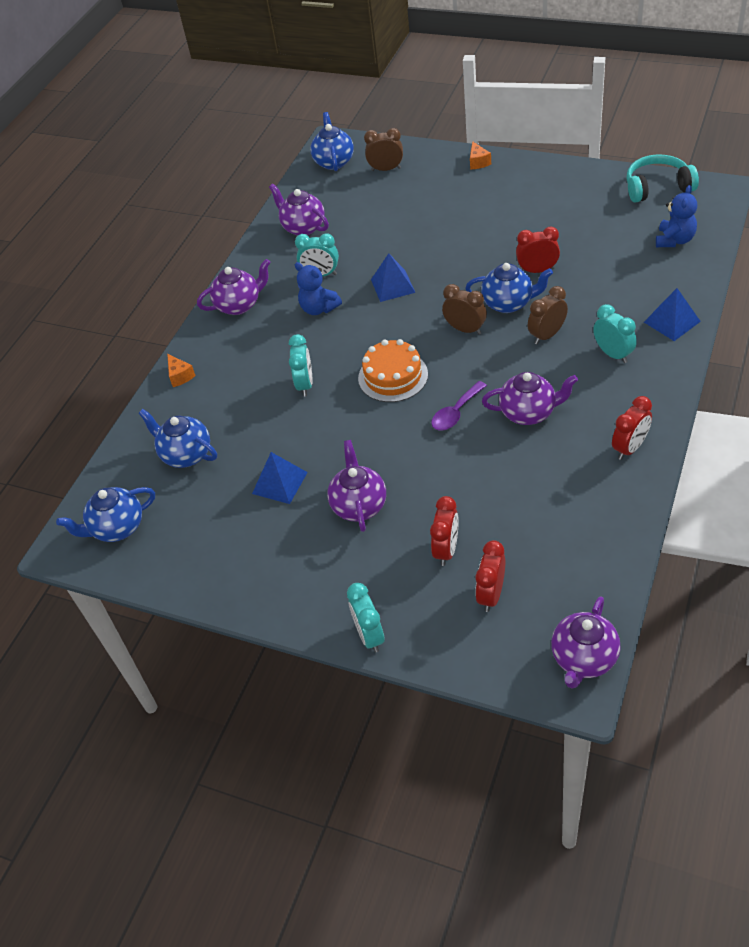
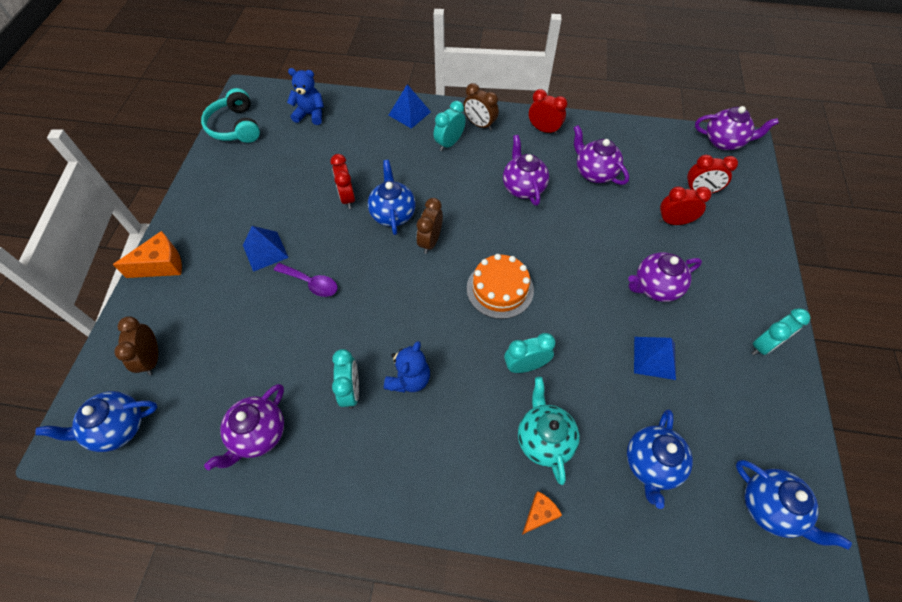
camera: 110 degrees left, 10 degrees up
purple teapot [197,259,270,315] -> purple teapot moved to [573,125,629,185]
turquoise clock [347,583,384,652] -> turquoise clock moved to [751,308,811,355]
blue pyramid [371,253,415,302] -> blue pyramid moved to [243,226,289,272]
purple spoon [431,381,487,431] -> purple spoon moved to [274,263,338,297]
orange cheese [470,141,491,169] -> orange cheese [113,231,182,278], size x1.65
brown clock [528,286,568,344] -> brown clock moved to [463,83,499,131]
none -> turquoise teapot [518,377,580,485]

